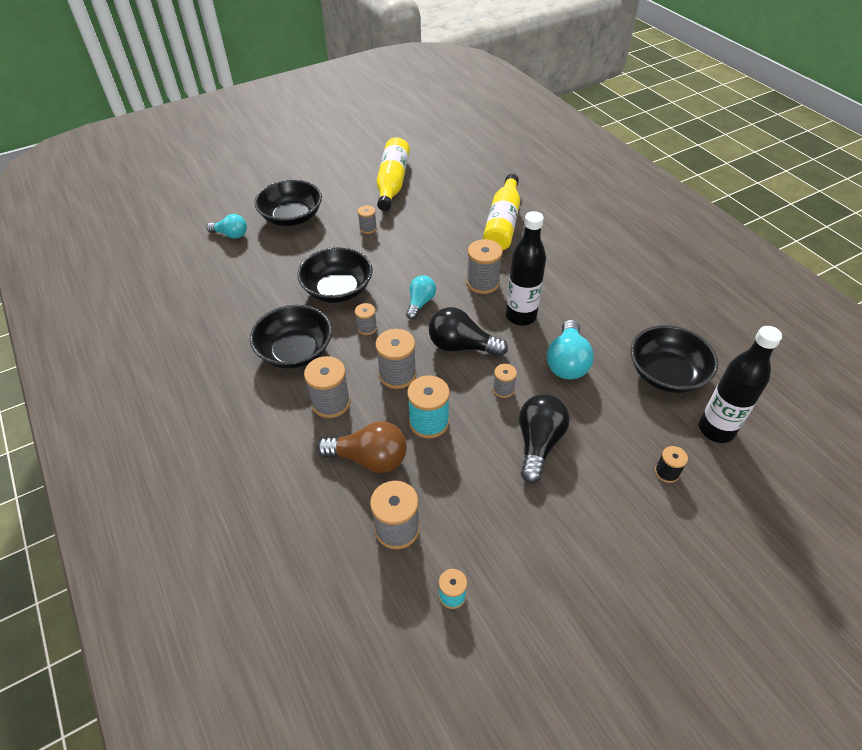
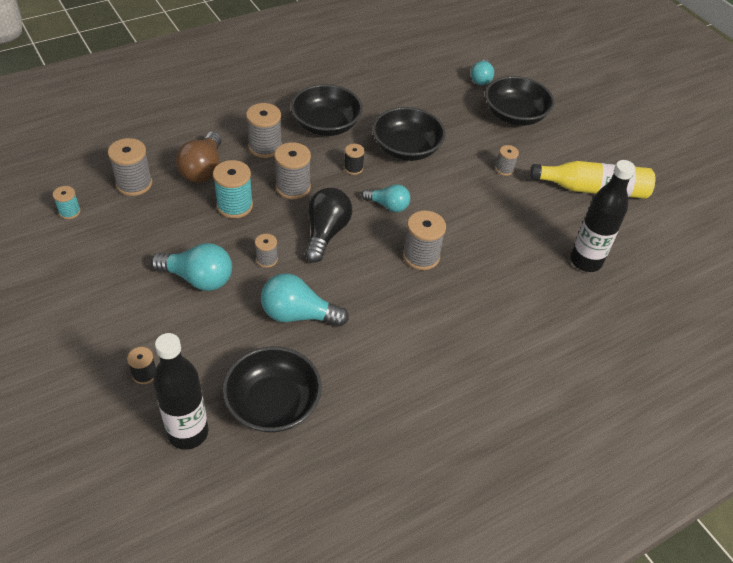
camera: 85 degrees right, 0 degrees up
grey spool [355,303,377,335] -> black spool [344,144,365,175]
yellow bottle [483,174,520,250] -> none
black bottle [506,211,546,326] -> black bottle moved to [570,160,635,272]
black light bulb [519,394,570,483] -> turquoise light bulb [151,243,232,291]

